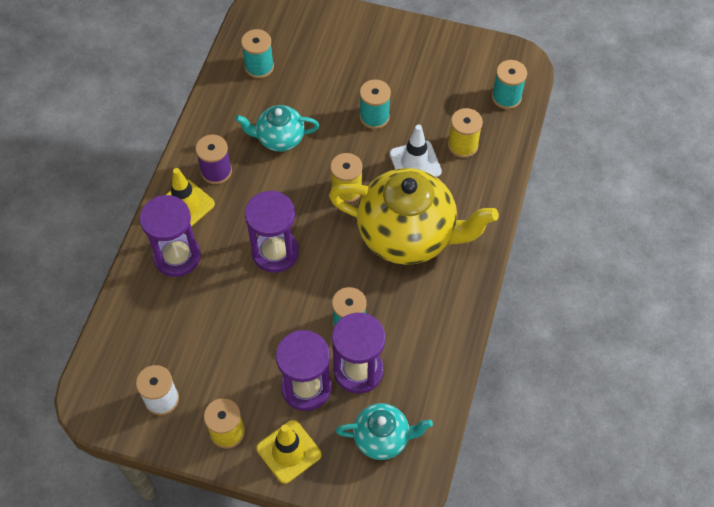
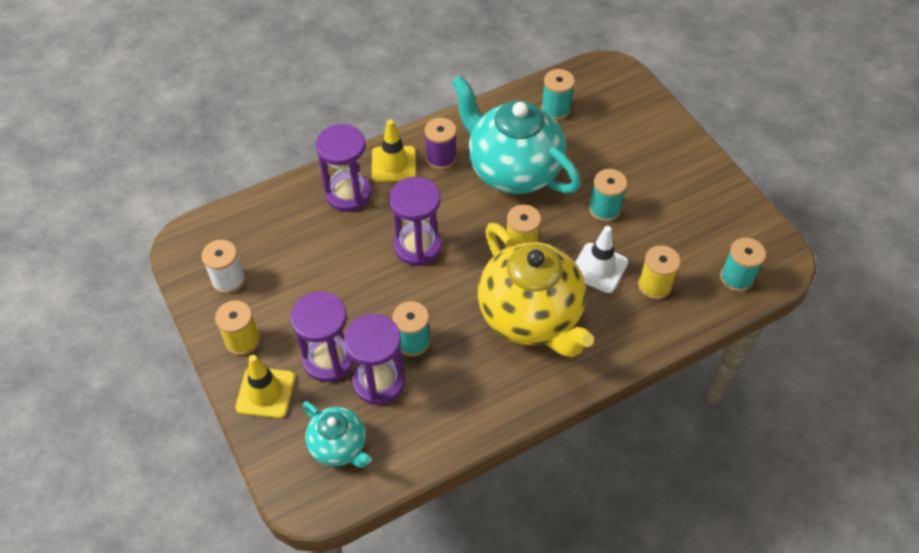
camera: 45 degrees right, 5 degrees down
turquoise teapot [235,105,319,152] -> turquoise teapot [452,75,581,194], size x1.93

